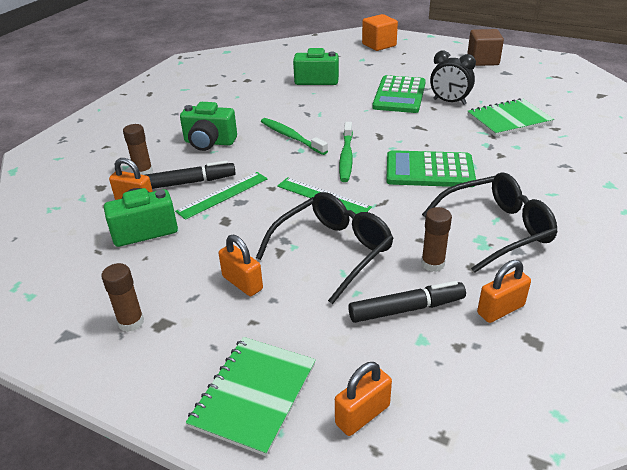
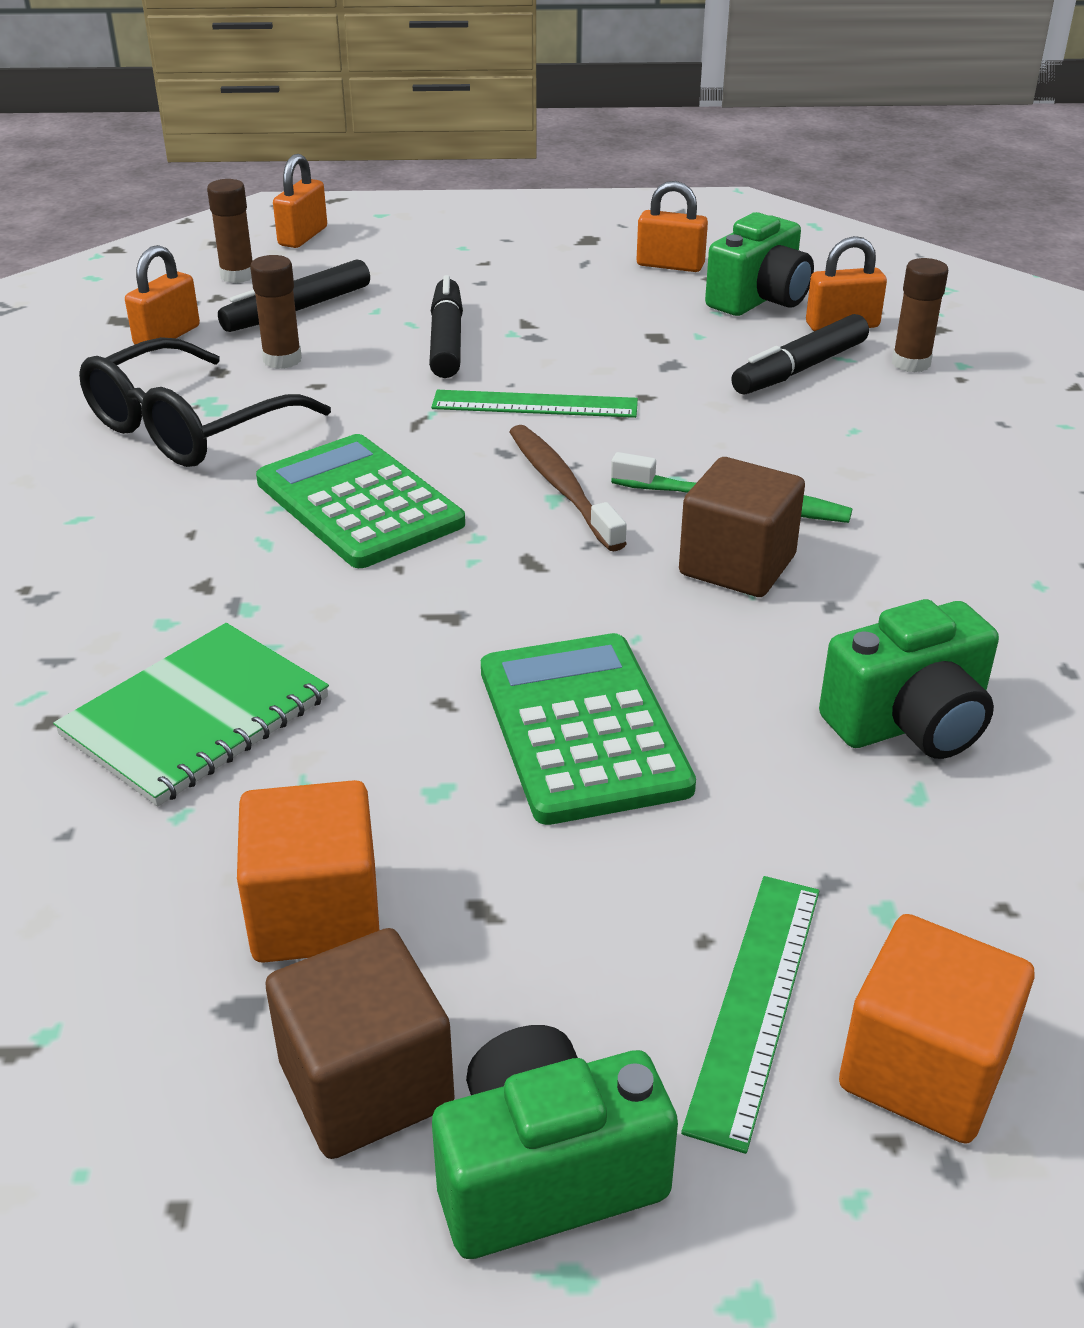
camera: 150 degrees right, 0 degrees up
brown glue stick [101,263,144,332] -> brown glue stick moved to [207,179,253,283]
green ruler [175,172,268,220] -> green ruler moved to [681,876,819,1154]
green camera [180,102,237,151] -> green camera moved to [432,1025,678,1259]
green notebook [186,337,316,456] -> none
orange padlock [219,235,263,296] -> orange padlock moved to [637,181,708,272]
black glasses [256,192,394,304] -> black marker [429,275,463,378]
green toothbrush [339,122,353,182] -> brown toothbrush [509,425,627,551]
green calculator [386,150,476,187] -> green calculator turned 105 degrees counterclockwise [256,434,465,568]
black clock [430,51,476,105] -> none
none -> orange cube [237,780,379,963]
none -> brown cube [679,457,805,597]

